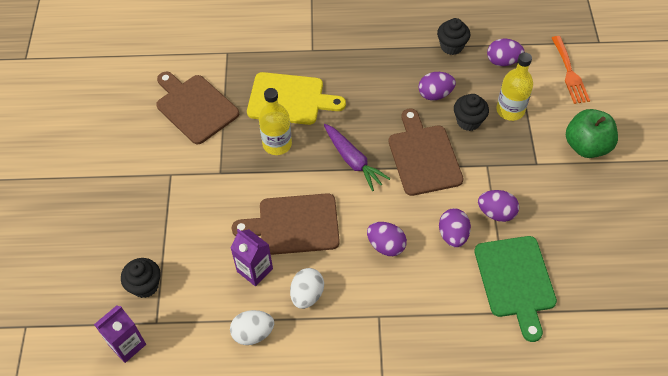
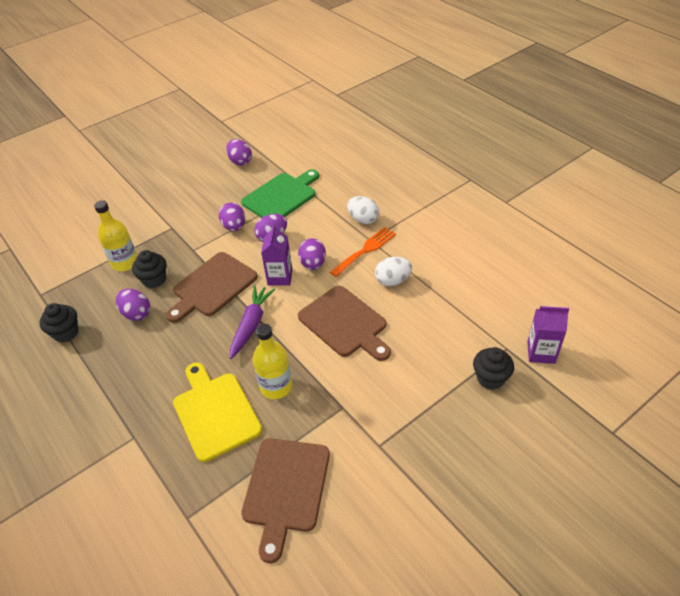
camera: 125 degrees left, 10 degrees down
purple carton [230,229,273,286] -> purple carton moved to [261,224,293,286]
white egg [230,310,274,345] -> white egg moved to [347,196,379,224]
purple egg [487,39,525,66] -> purple egg moved to [226,139,252,165]
orange fork [552,36,590,104] -> orange fork moved to [330,227,396,277]
green apple [566,109,618,158] -> none

